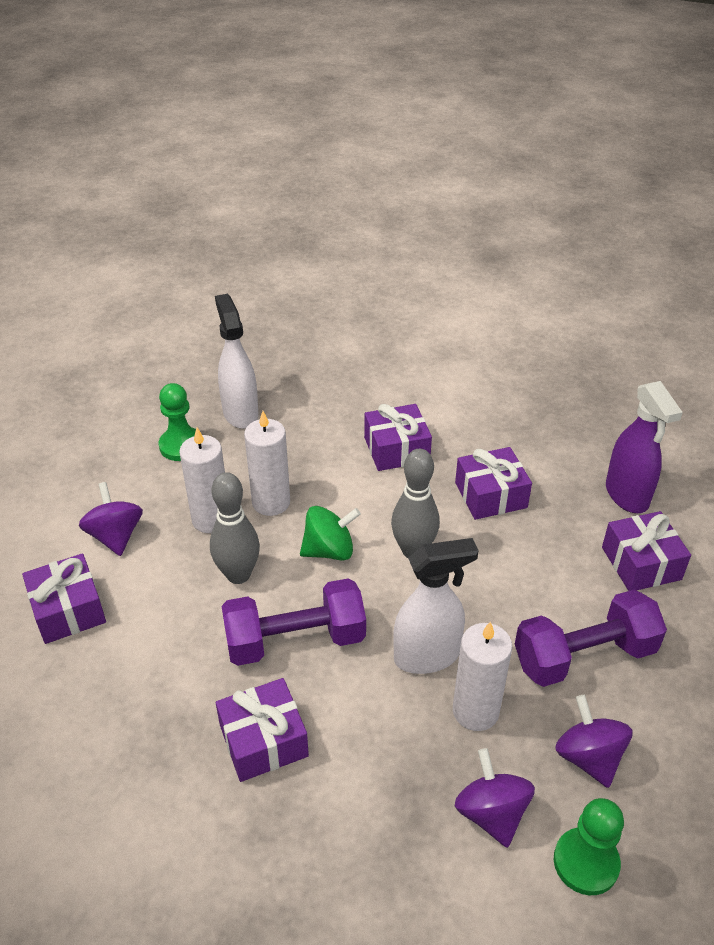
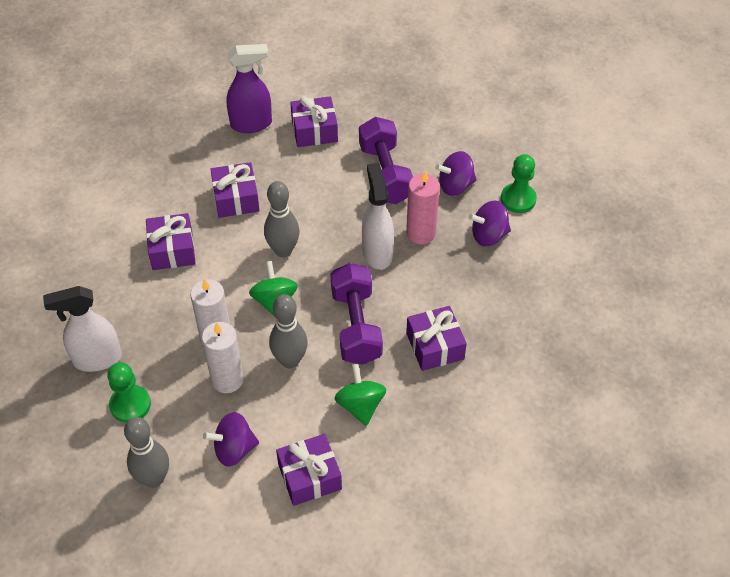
camera: 85 degrees left, 10 degrees up
white candle [453,622,512,731] -> pink candle [406,171,440,245]
none -> grey bowling pin [124,417,169,488]
none -> green spinning top [335,364,386,426]

